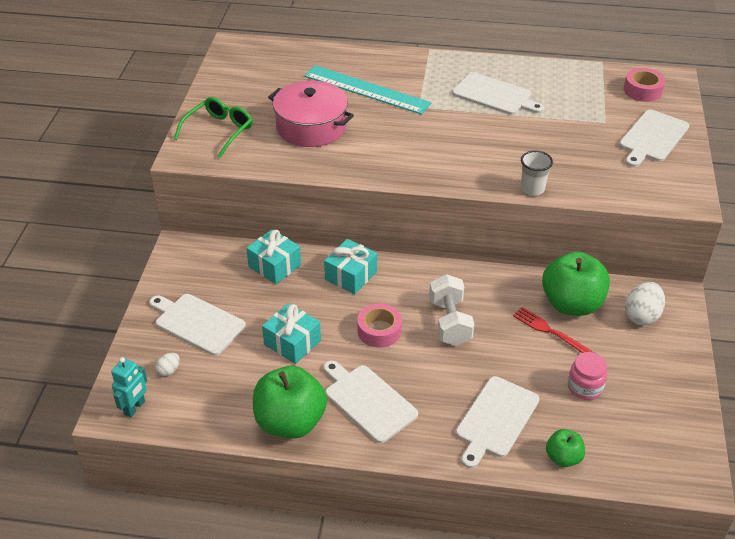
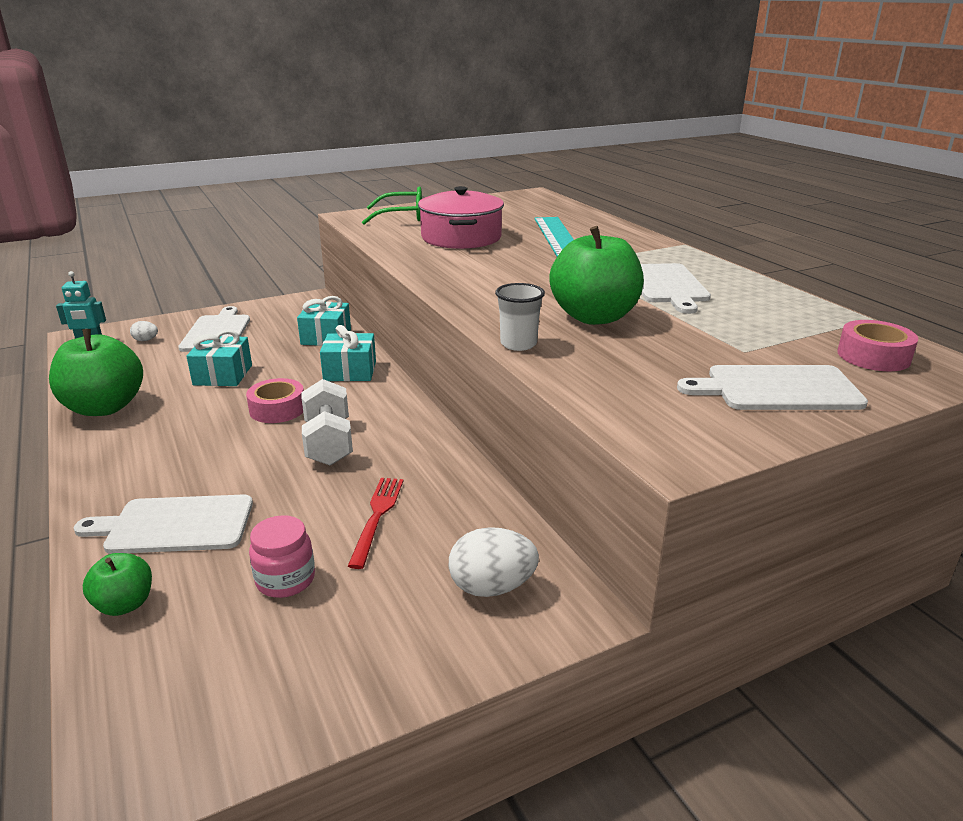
camera: 55 degrees right, 15 degrees down
white cutting board [324,361,418,443] -> none
white dumbbell [429,274,474,346] -> white dumbbell turned 60 degrees counterclockwise [302,379,353,466]
green apple [542,251,610,316] -> green apple moved to [549,226,644,325]

